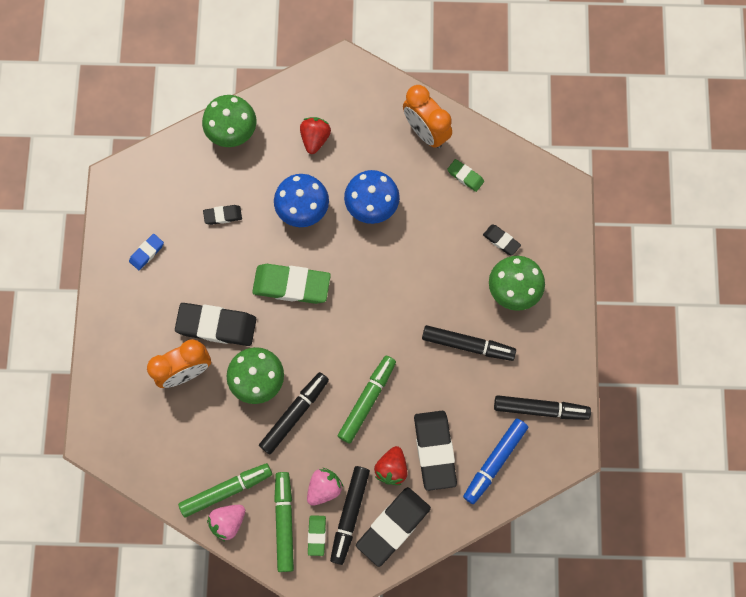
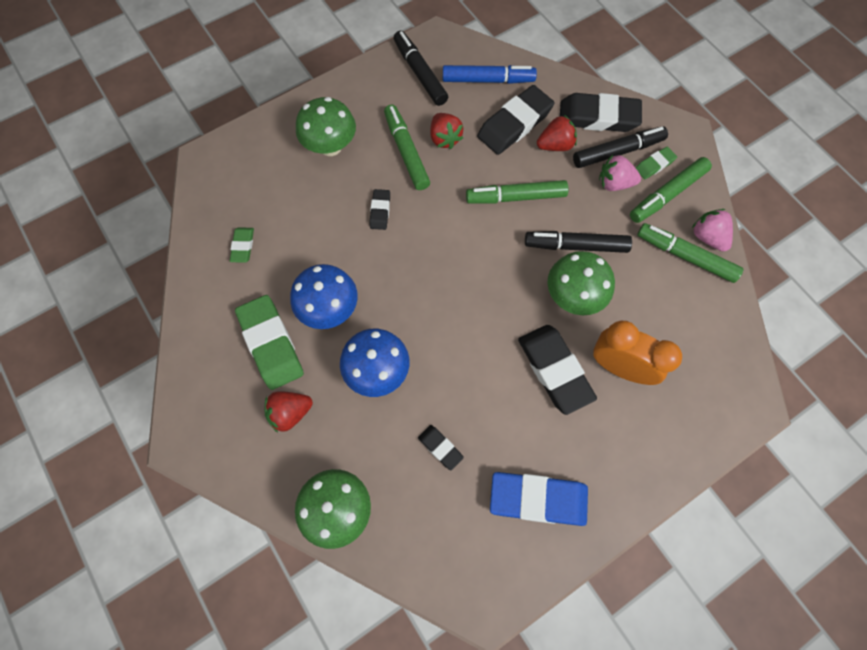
camera: 125 degrees left, 5 degrees down
blue eraser [129,234,164,270] -> blue eraser [490,472,588,526], size x2.01
pink strawberry [207,505,245,541] -> pink strawberry turned 135 degrees counterclockwise [692,209,733,252]
green eraser [252,264,331,304] -> green eraser moved to [235,295,304,390]
orange clock [403,85,452,148] -> none
black marker [422,325,516,361] -> green marker [384,105,430,190]
black eraser [483,224,521,256] -> black eraser moved to [370,189,390,230]
none -> red strawberry [430,113,463,149]

